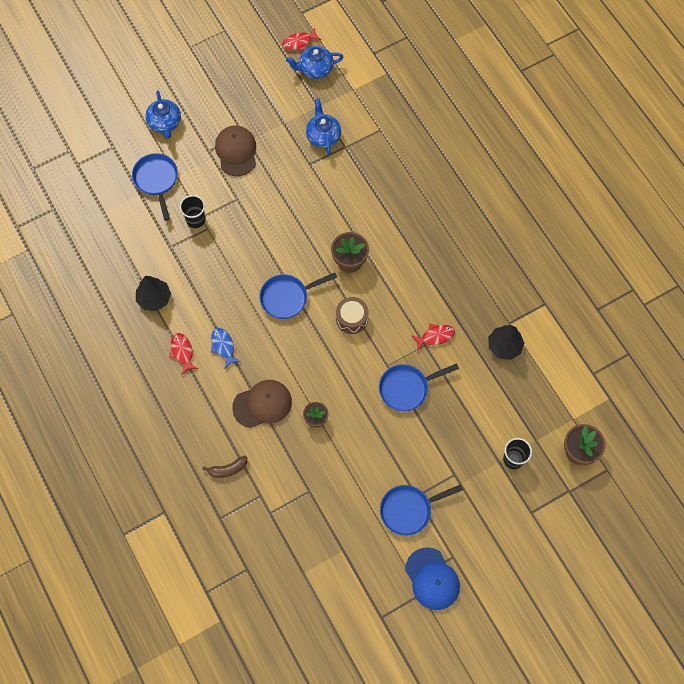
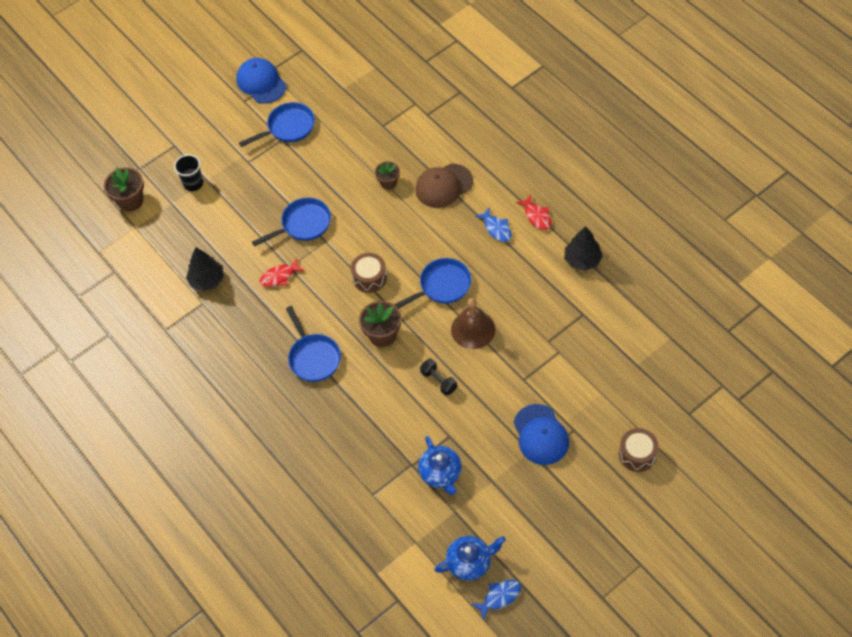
camera: 175 degrees right, 10 degrees down
blue pan [132,153,178,221] -> blue pan moved to [286,306,341,382]
blue teapot [145,90,181,139] -> brown drum [619,428,659,472]
black cup [180,195,206,228] -> none
brown banana [202,456,247,478] -> none
brown cap [215,125,256,176] -> blue cap [513,404,569,465]
red fish [282,28,321,50] -> blue fish [472,580,521,621]
none -> black dumbbell [420,359,457,396]
none -> brown bell [451,298,495,349]

